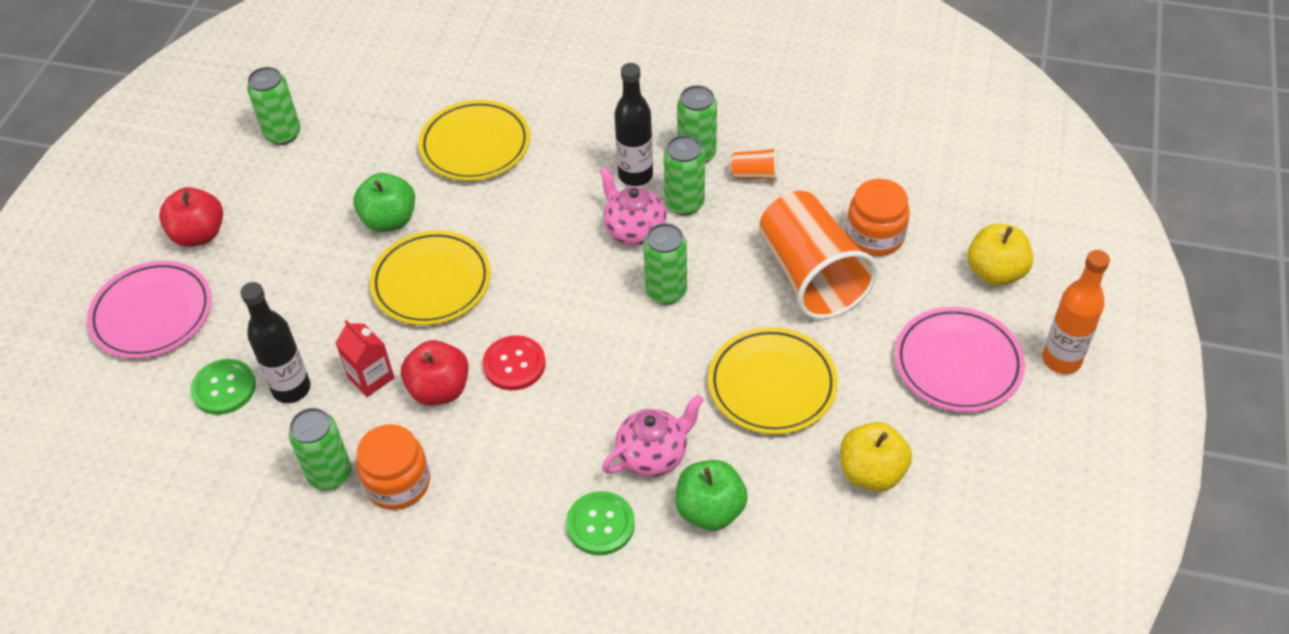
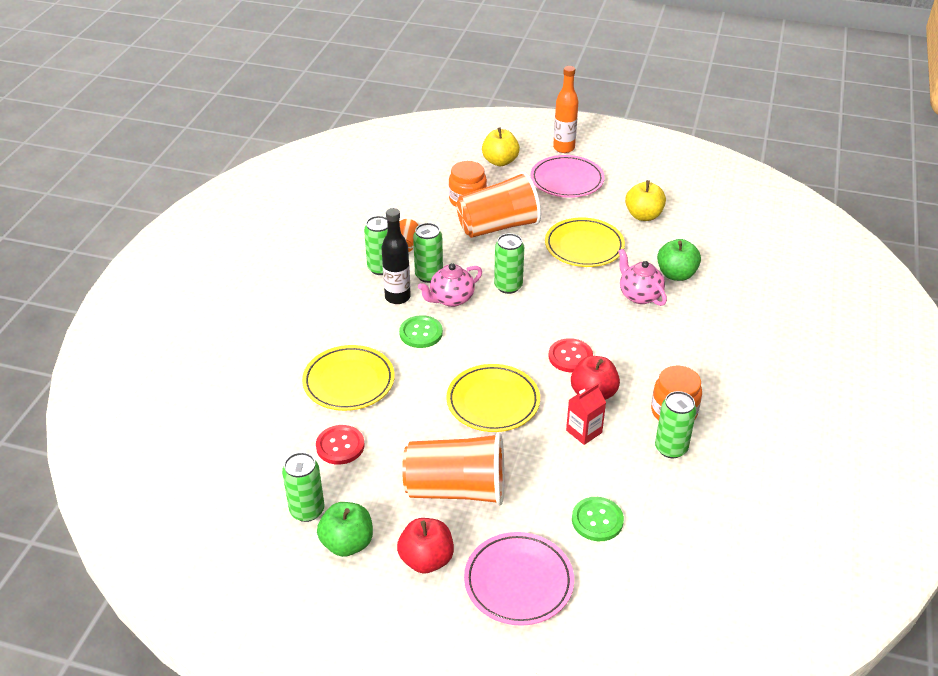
camera: 90 degrees left, 10 degrees down
black bottle [240,282,311,403] -> none
green apple [353,173,415,232] -> green apple moved to [317,502,373,557]
green button [566,491,635,555] -> green button moved to [399,315,443,348]
none -> red button [316,425,365,465]
none -> orange cup [402,432,504,505]

